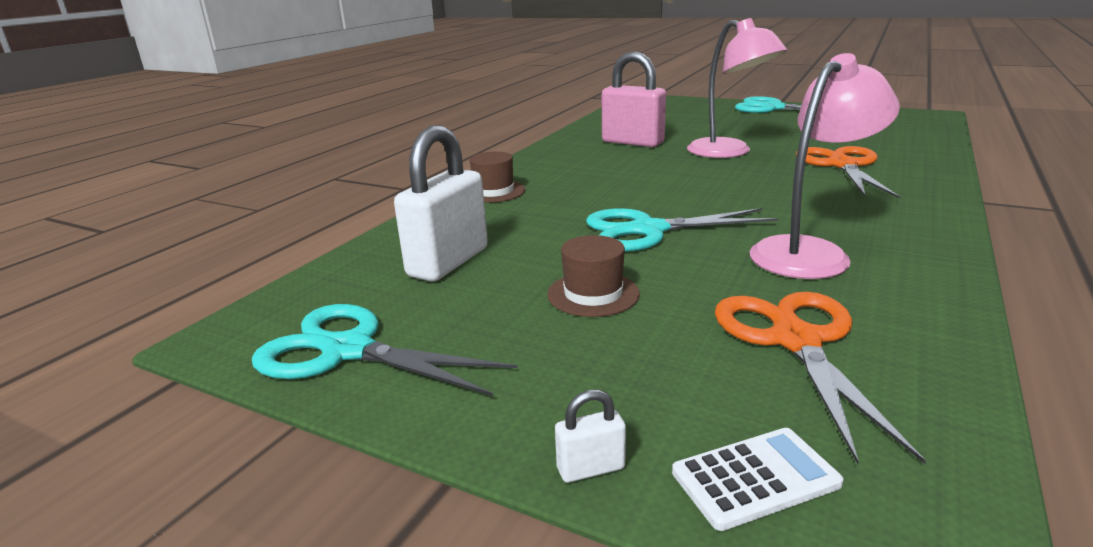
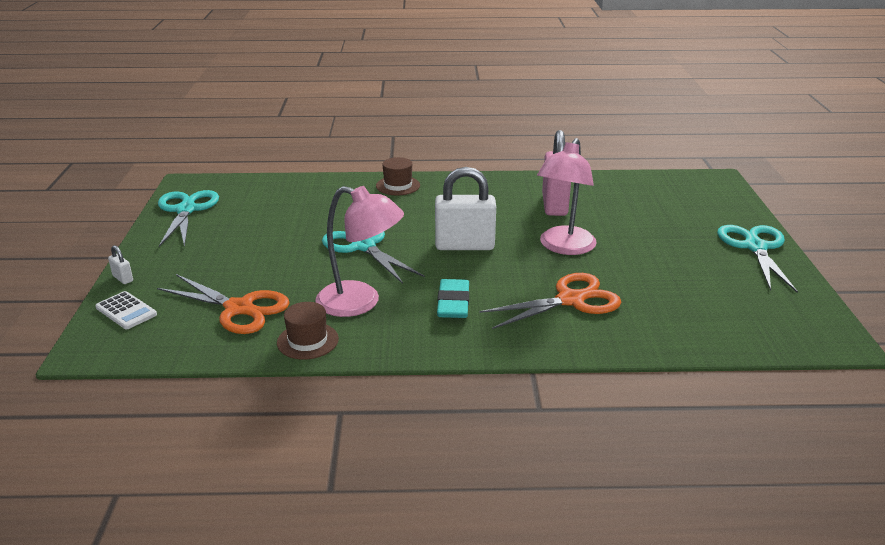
camera: 60 degrees right, 5 degrees up
white padlock [394,125,488,281] -> white padlock moved to [435,167,496,250]
brown hat [547,235,640,317] -> brown hat moved to [277,302,339,360]
orange scissors [715,292,926,464] -> orange scissors turned 60 degrees clockwise [157,274,290,334]
none -> turquoise eraser [437,279,469,318]

